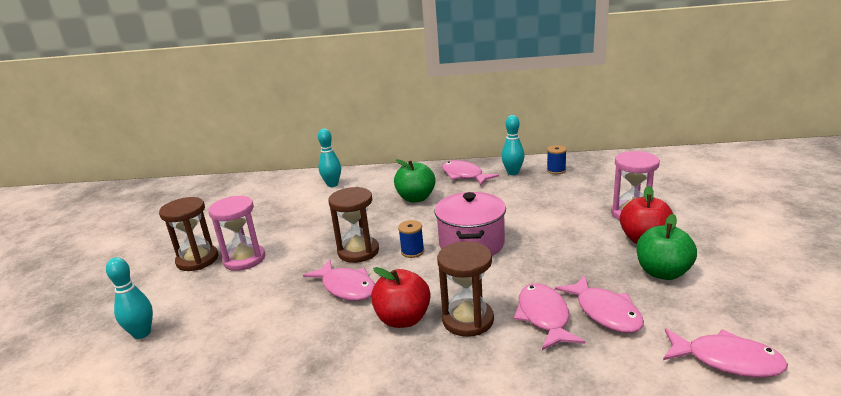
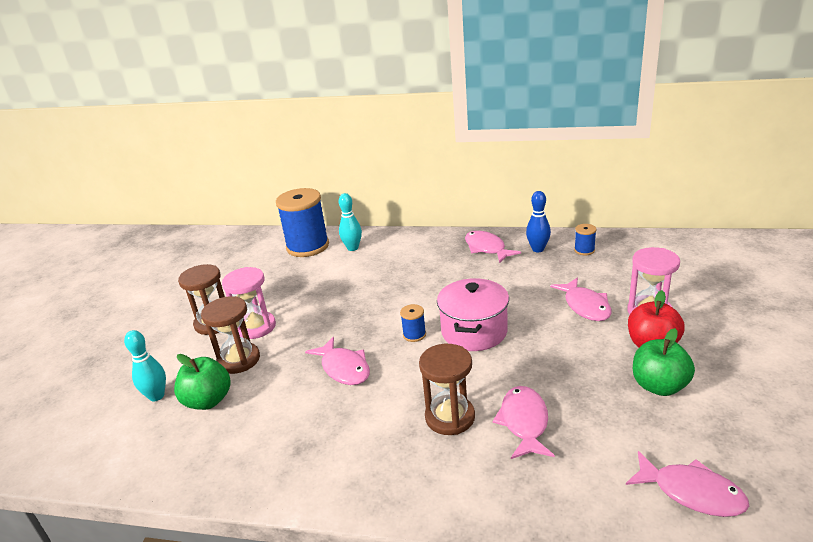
camera: 10 degrees right, 5 degrees up
brown hourglass [328,187,379,263] -> brown hourglass moved to [201,296,260,374]
red apple [371,267,431,328] -> none
green apple [394,159,436,202] -> green apple moved to [174,354,231,410]
turquoise bowling pin [501,115,525,175] -> blue bowling pin [526,191,551,252]
pink fish [555,275,644,333] -> pink fish moved to [550,277,612,321]
none -> blue spool [276,188,329,257]

